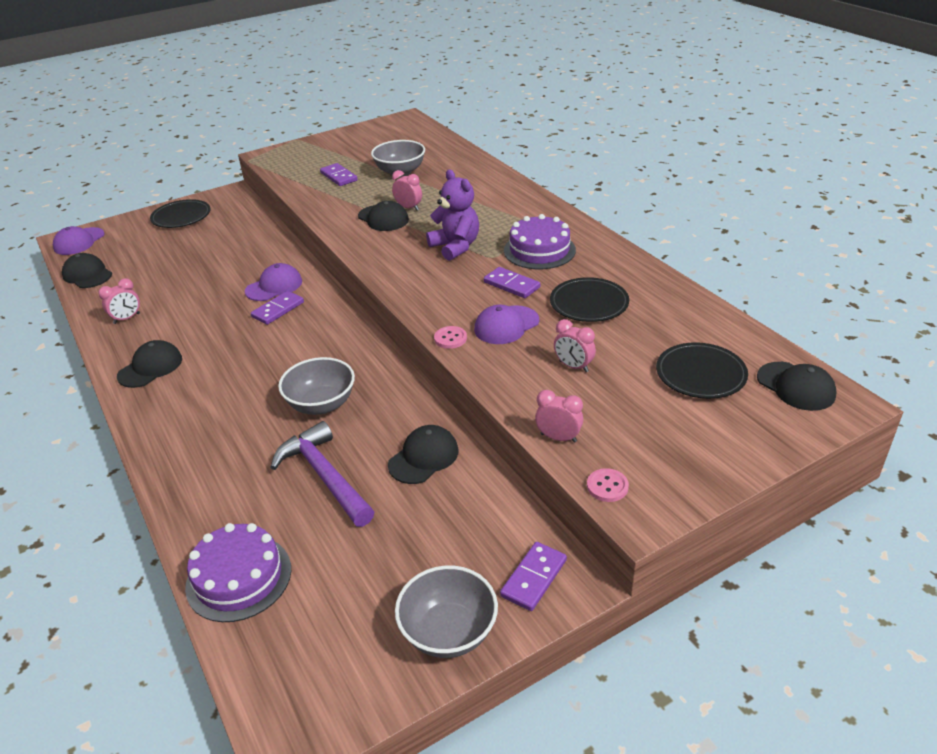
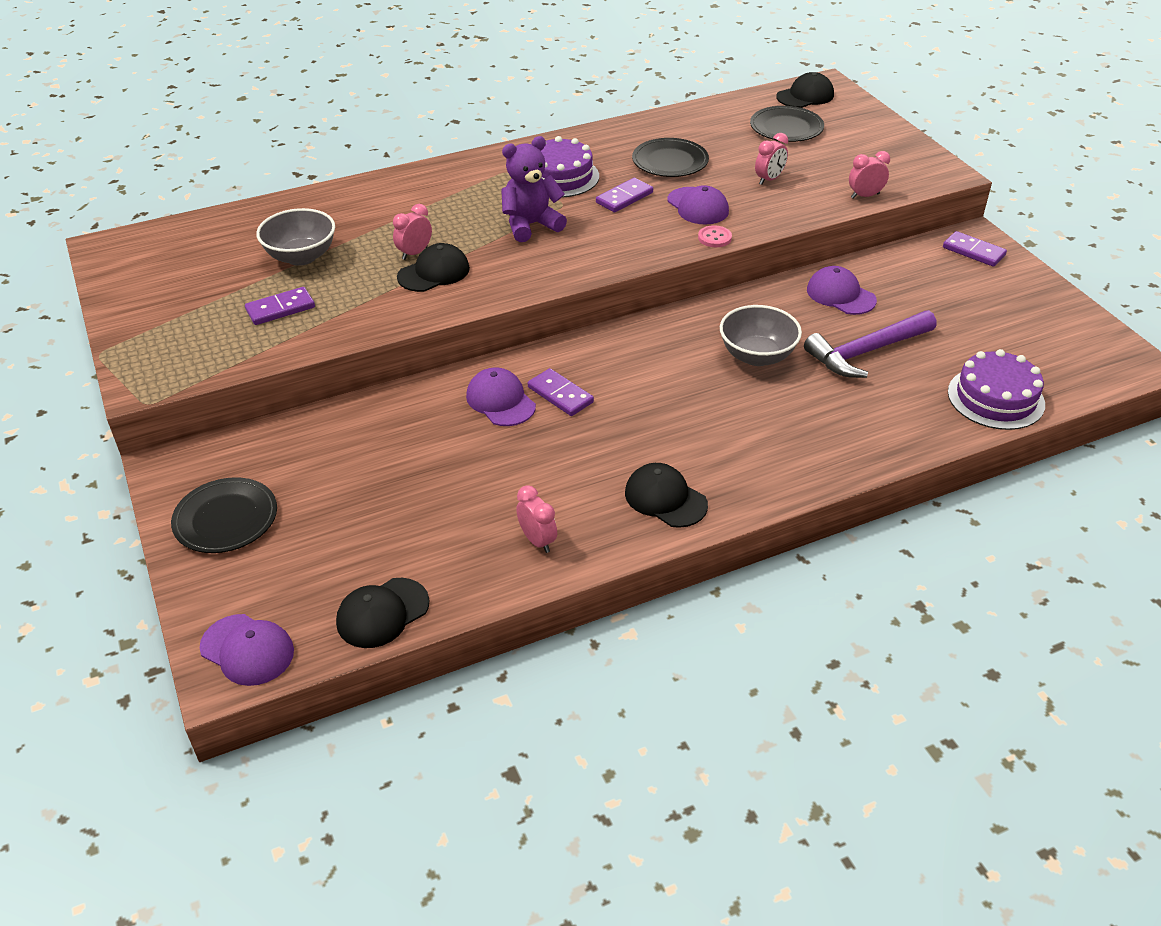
camera: 85 degrees left, 5 degrees up
black cap [388,425,459,484] -> purple cap [807,266,877,315]
grey bowl [395,566,498,658] -> none
pink clock [535,390,583,443] -> pink clock turned 45 degrees clockwise [849,151,890,199]
pink button [587,468,629,502] -> none

